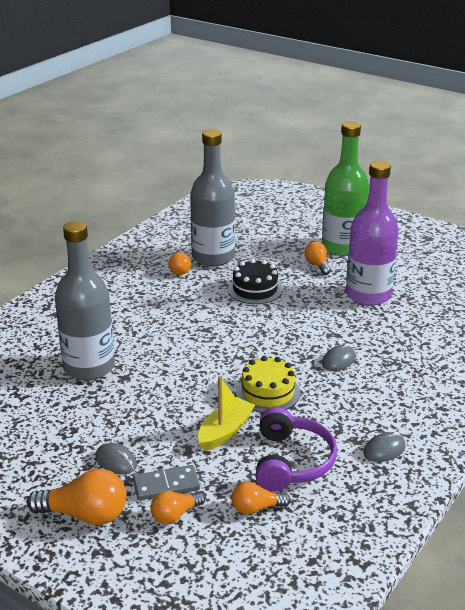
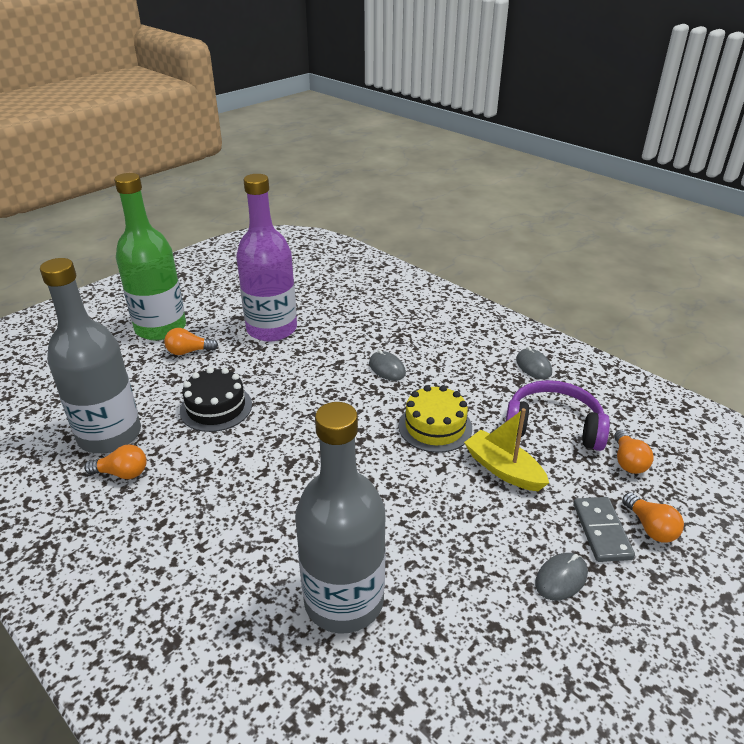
camera: 80 degrees left, 5 degrees up
orange light bulb [27,469,127,525] -> none

